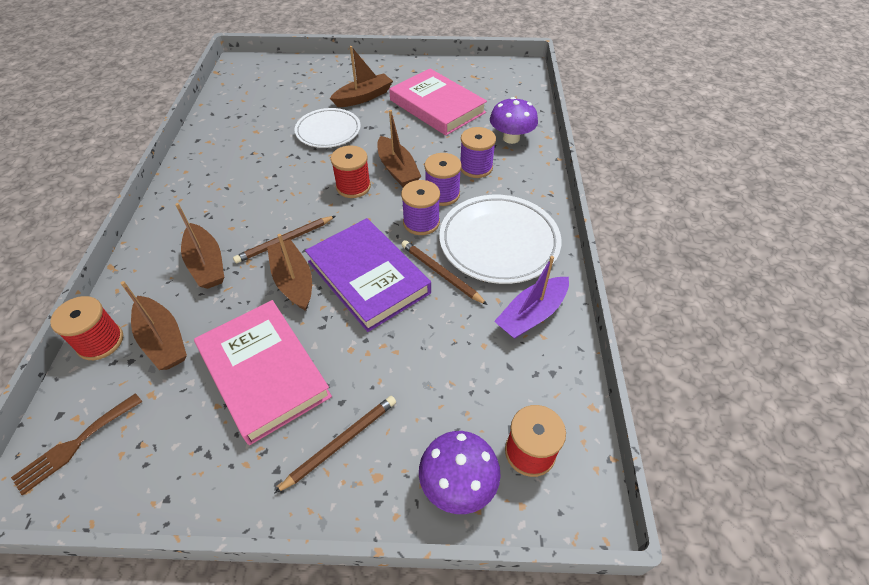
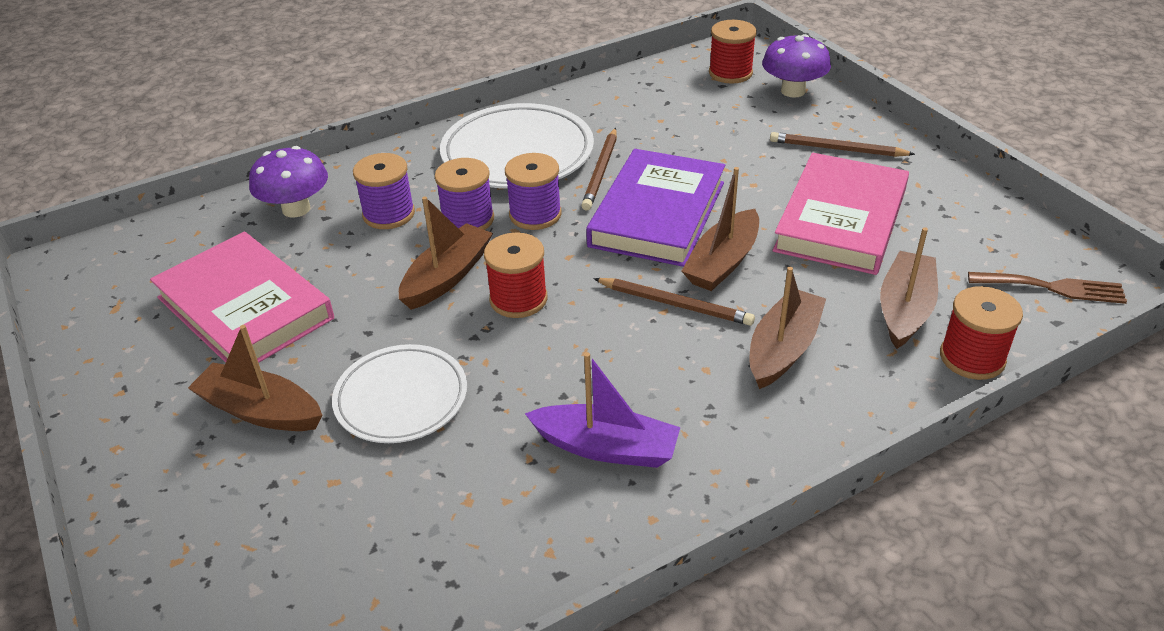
camera: 120 degrees left, 10 degrees down
pink book [389,69,487,136] -> pink book turned 60 degrees counterclockwise [150,232,334,363]
purple boat [494,256,569,339] -> purple boat moved to [525,352,680,468]

